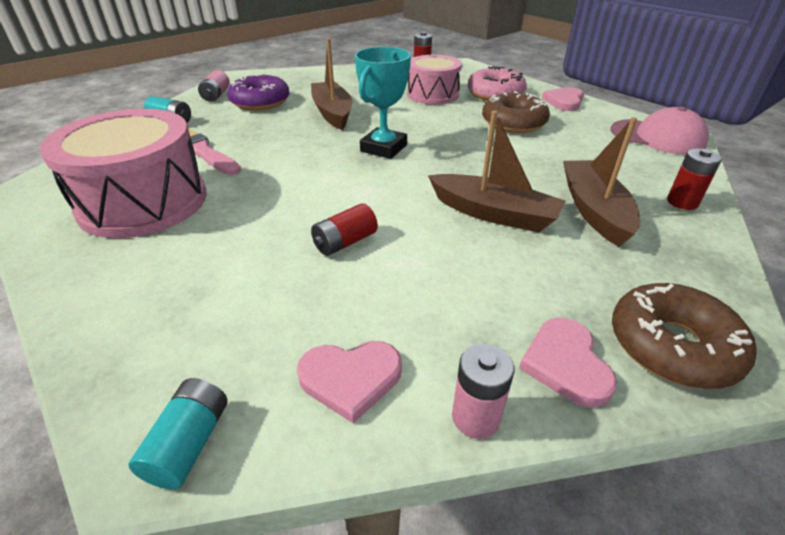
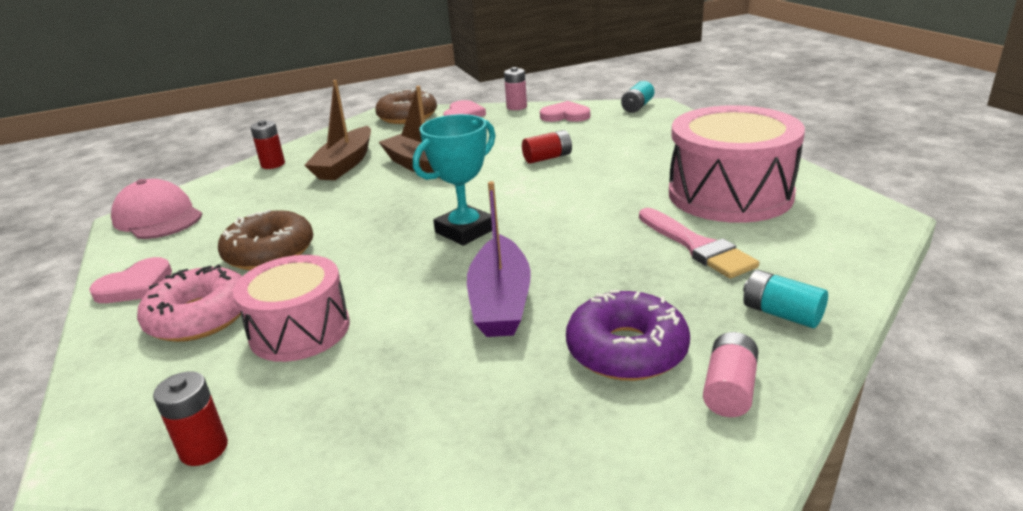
camera: 160 degrees left, 10 degrees down
brown boat [311,38,352,130] -> purple boat [467,181,531,337]

